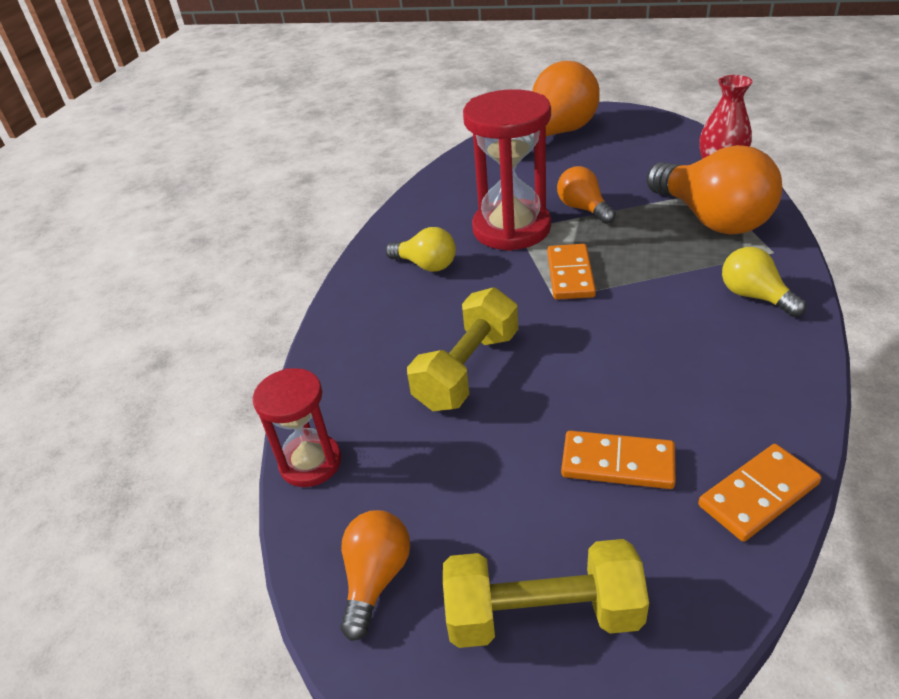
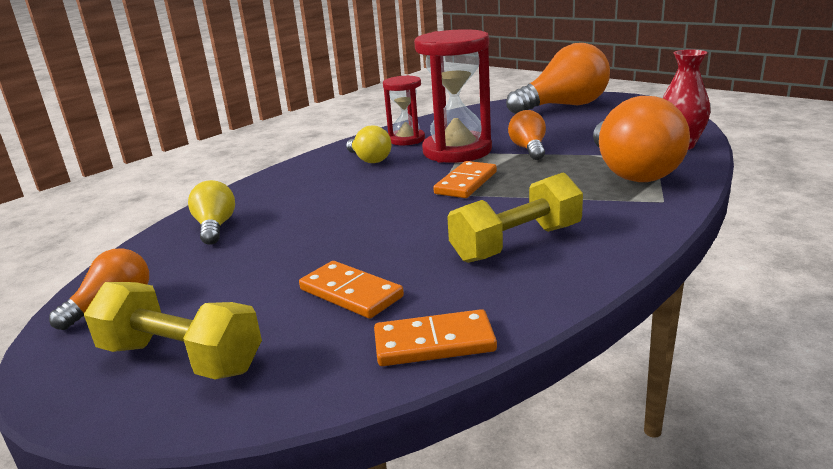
camera: 25 degrees right, 15 degrees down
red hourglass [253,368,342,487] -> red hourglass moved to [383,75,425,145]
yellow dumbbell [407,287,518,411] -> yellow dumbbell moved to [447,172,583,263]
yellow light bulb [722,247,806,317] -> yellow light bulb moved to [188,180,235,245]

